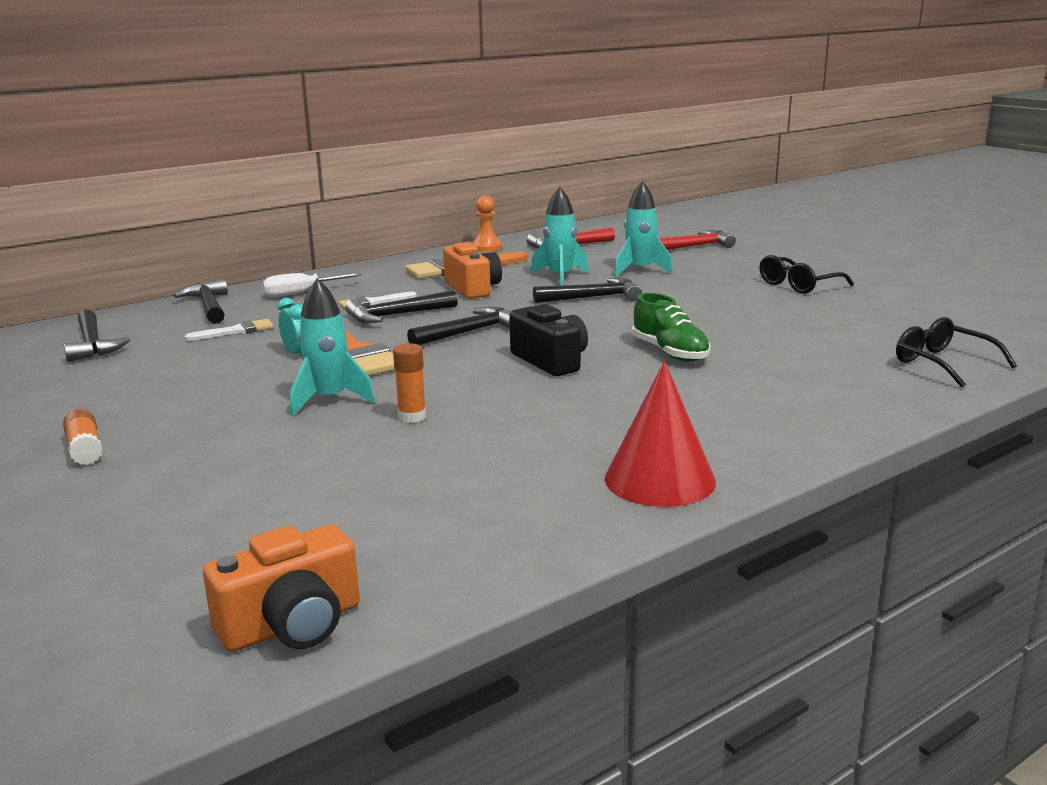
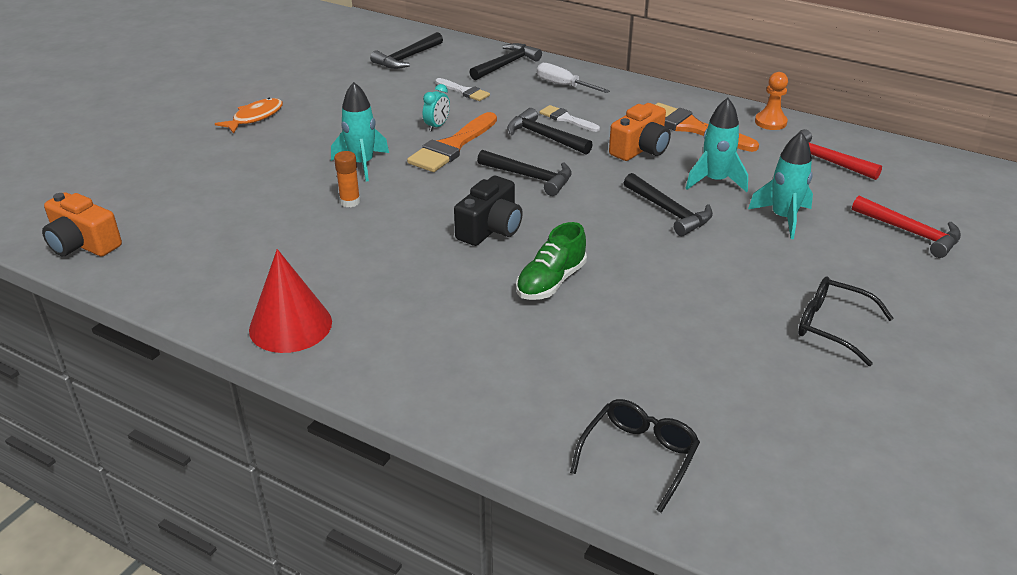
camera: 65 degrees right, 15 degrees up
orange glue stick [63,409,103,465] -> orange fish [215,98,283,134]

